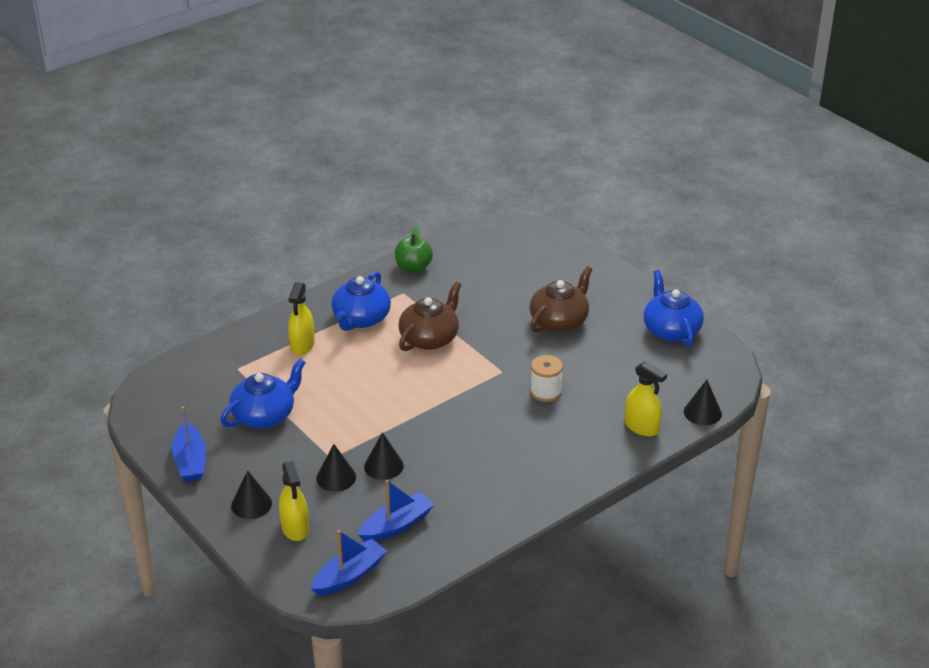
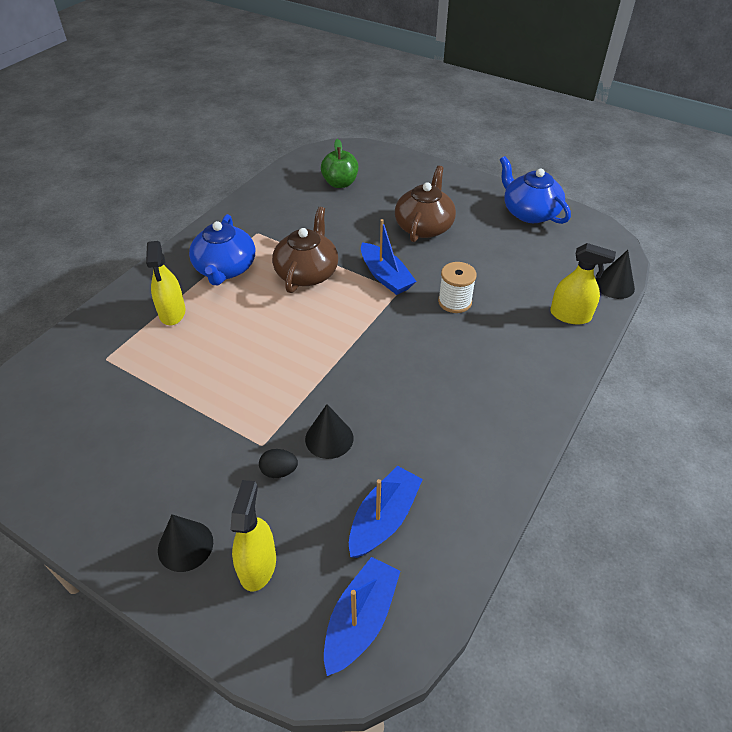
camera: 20 degrees left, 10 degrees up
blue boat [172,406,206,482] -> blue boat moved to [361,219,417,295]
blue teapot [220,359,305,428] -> none
yellow spray bottle [279,461,309,541] -> yellow spray bottle turned 135 degrees counterclockwise [231,480,276,592]
black cone [316,444,356,492] -> black egg [259,449,298,478]
green apple [395,225,433,273] -> green apple moved to [321,139,358,188]

